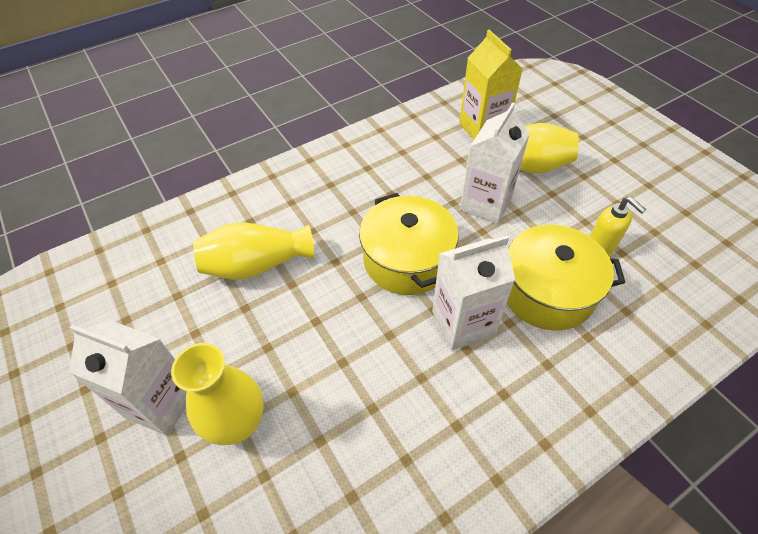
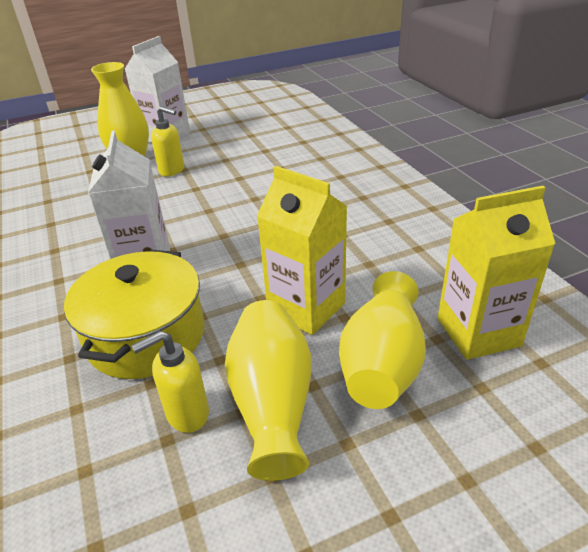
camera: 100 degrees right, 15 degrees down
yellow vase [193,223,314,280] -> yellow vase moved to [225,300,311,481]
yellow pot [359,193,459,295] -> none
white carton [460,103,530,224] -> yellow carton [257,166,347,335]
none -> yellow soap dispenser [151,106,184,176]

